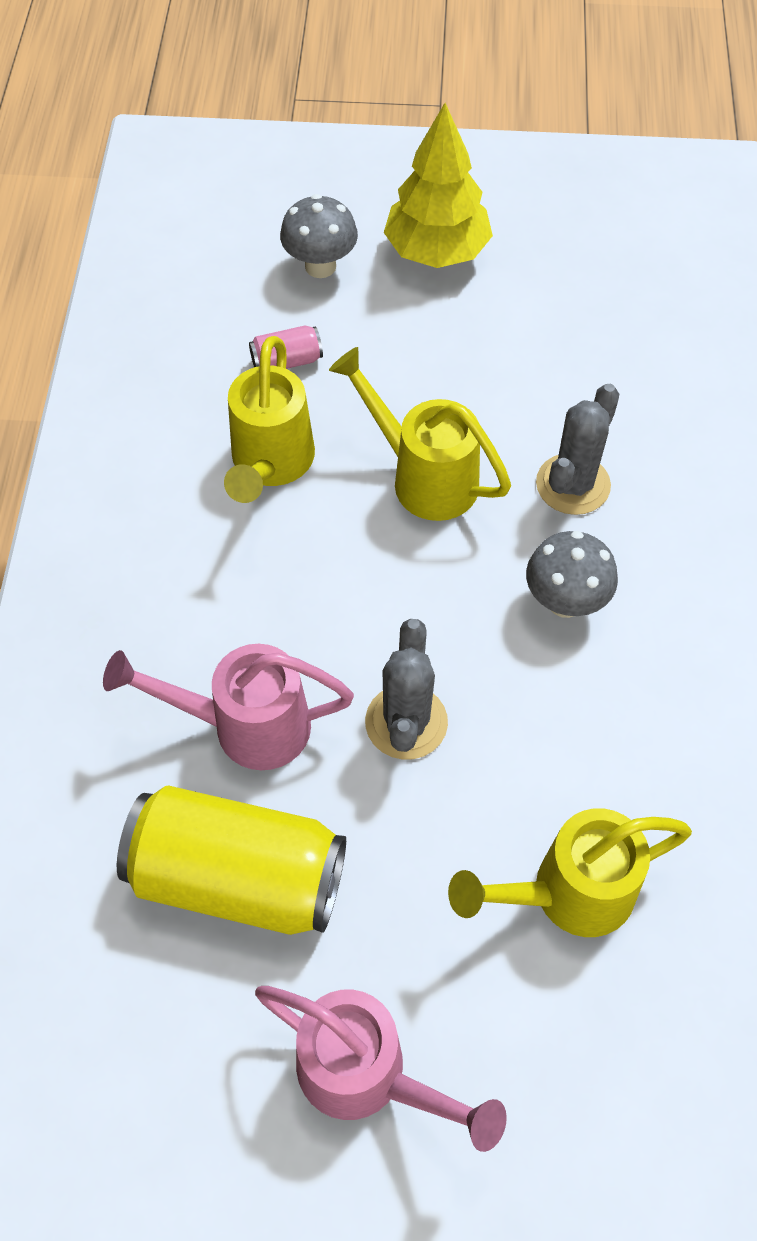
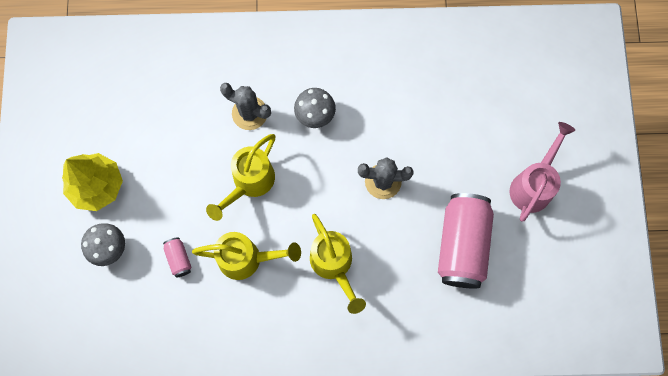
camera: 95 degrees left, 15 degrees up
pink watering can [103,644,354,770] -> none
yellow can [117,785,346,935] -> pink can [438,193,494,289]
yellow watering can [448,808,692,937] -> yellow watering can moved to [310,214,366,314]

